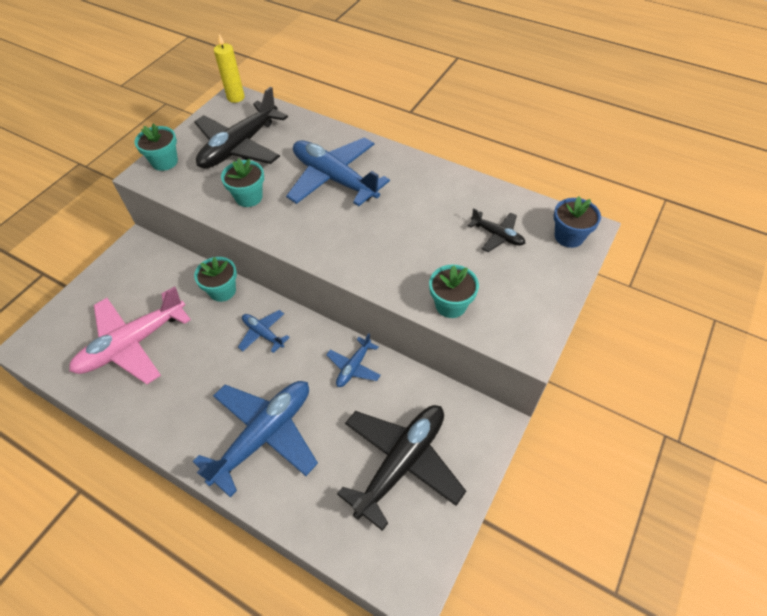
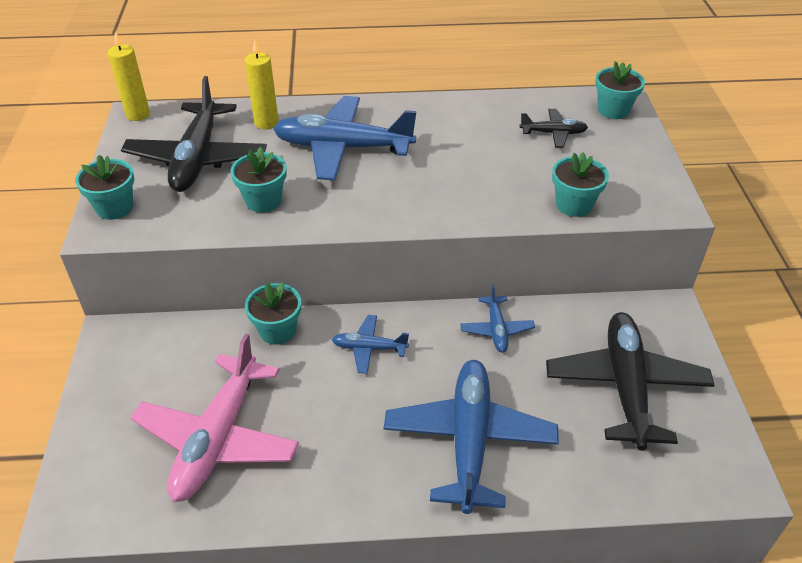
camera: 35 degrees left, 10 degrees down
blue flower pot [554,196,601,248] -> turquoise flower pot [595,61,645,119]
none -> yellow candle [245,40,279,129]

